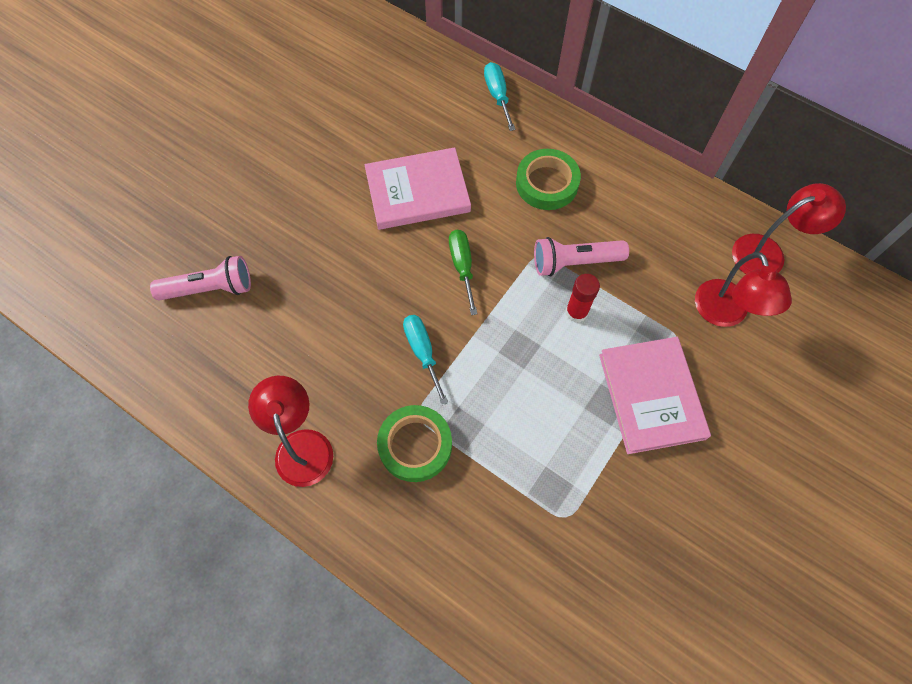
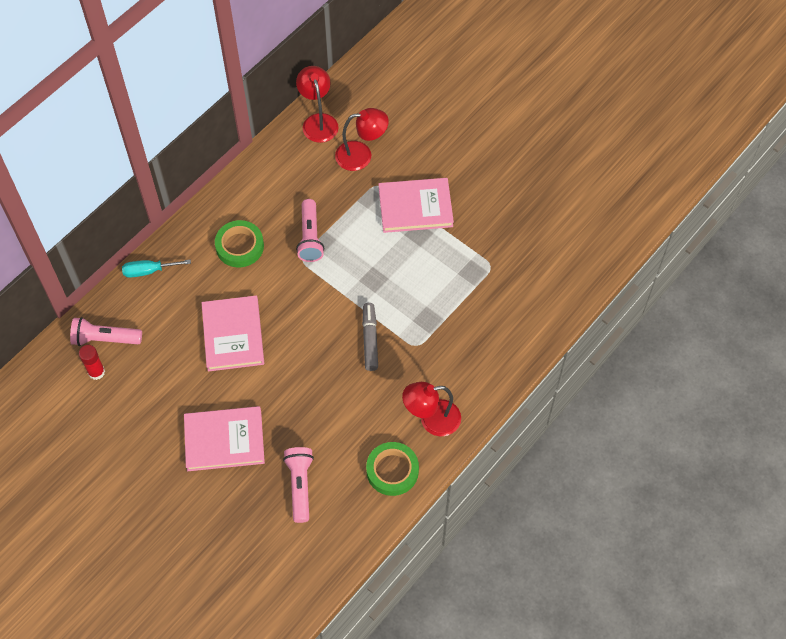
camera: 85 degrees left, 5 degrees down
green tape [377,405,452,482] -> green tape moved to [366,442,419,496]
turquoise screwdriver [403,315,448,405] -> grey marker [362,303,378,371]
green screwdriver [449,230,478,315] -> none
red glue stick [566,274,600,323] -> red glue stick moved to [79,345,105,380]
none -> pink flashlight [70,317,142,346]
none -> pink book [184,406,265,471]

